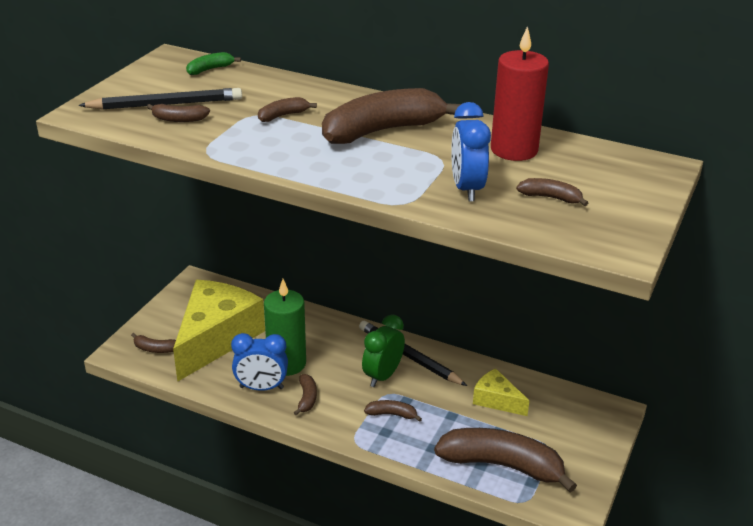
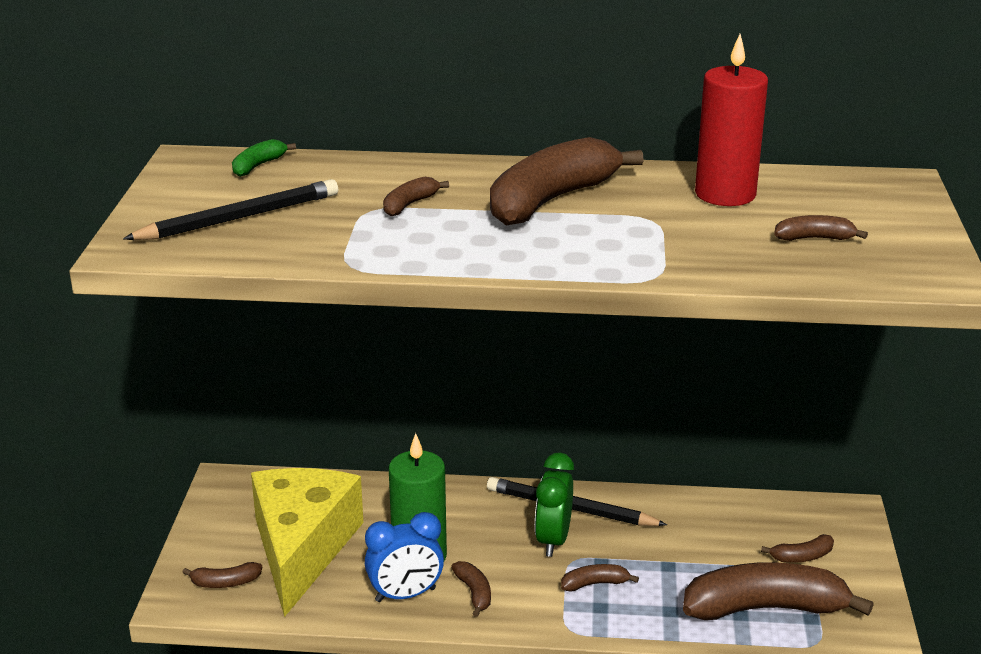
camera: 20 degrees left, 5 degrees down
brown banana [147,104,210,122] -> brown banana moved to [761,534,834,563]
blue clock [451,102,491,202] -> none
yellow cheese [473,368,530,416] -> none

